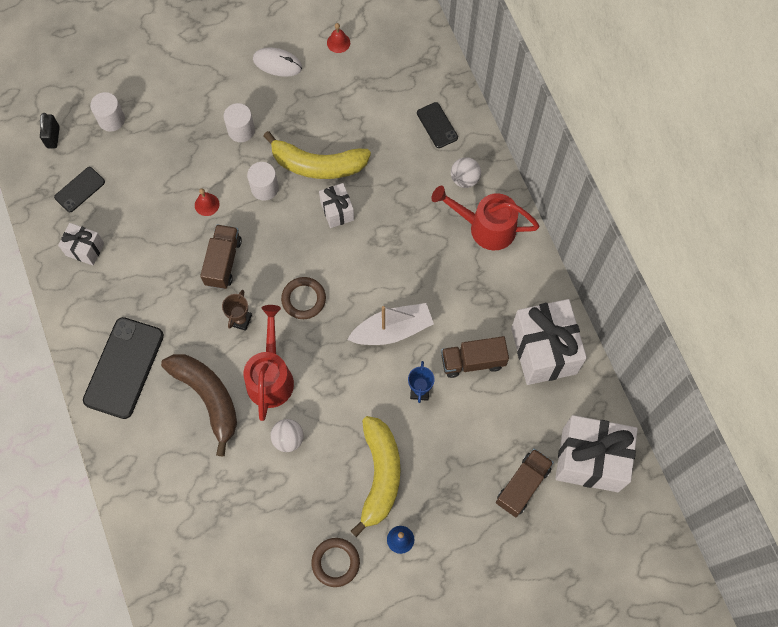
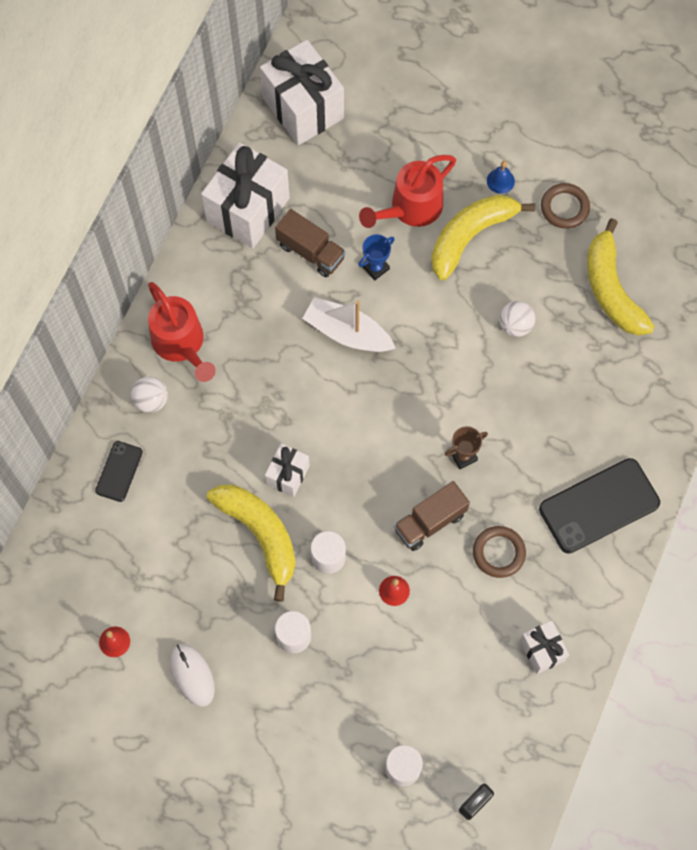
camera: 135 degrees left, 0 degrees up
black phone [54,167,105,212] -> none
brown banana [161,354,237,457] -> none
red watering can [244,305,294,421] -> red watering can moved to [359,155,456,228]
brown ring [281,277,326,319] -> brown ring moved to [473,526,526,578]
brown truck [496,449,554,517] -> none
none -> yellow banana [587,218,655,336]

